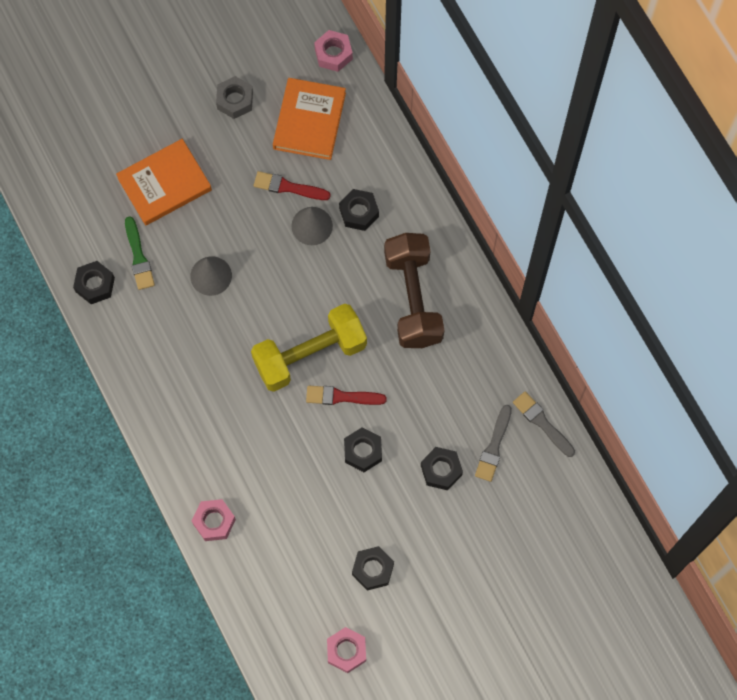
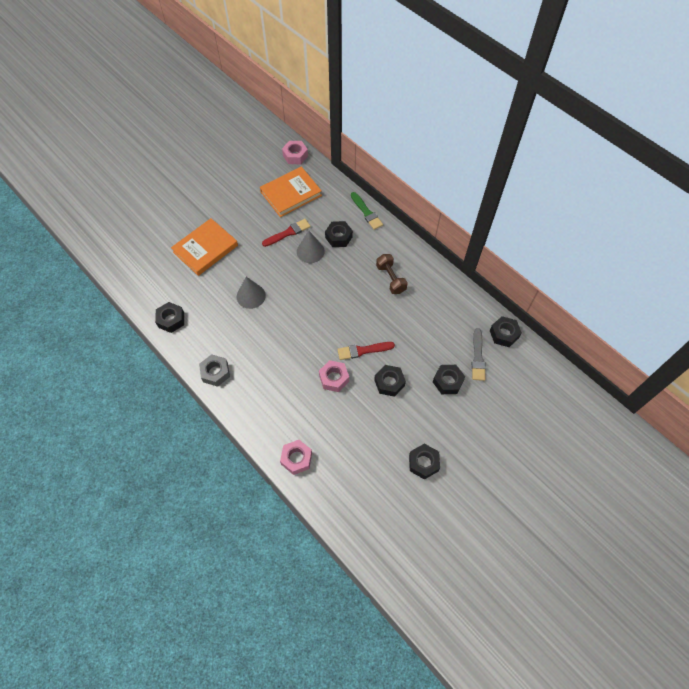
camera: 15 degrees left, 10 degrees down
green brush [125,217,155,290] -> green brush moved to [351,192,383,230]
grey nut [216,76,253,119] -> grey nut moved to [199,354,230,387]
yellow dumbbell [251,304,367,392] -> none
red brush [254,171,331,200] -> red brush turned 150 degrees clockwise [262,219,311,247]
orange book [273,78,346,160] -> orange book turned 60 degrees clockwise [260,167,322,217]
pink nut [327,627,366,673] -> pink nut moved to [319,360,349,392]
brown dumbbell [384,233,444,348] -> brown dumbbell [376,254,408,294], size x0.54
grey brush [513,391,575,457] -> black nut [490,316,522,347]

